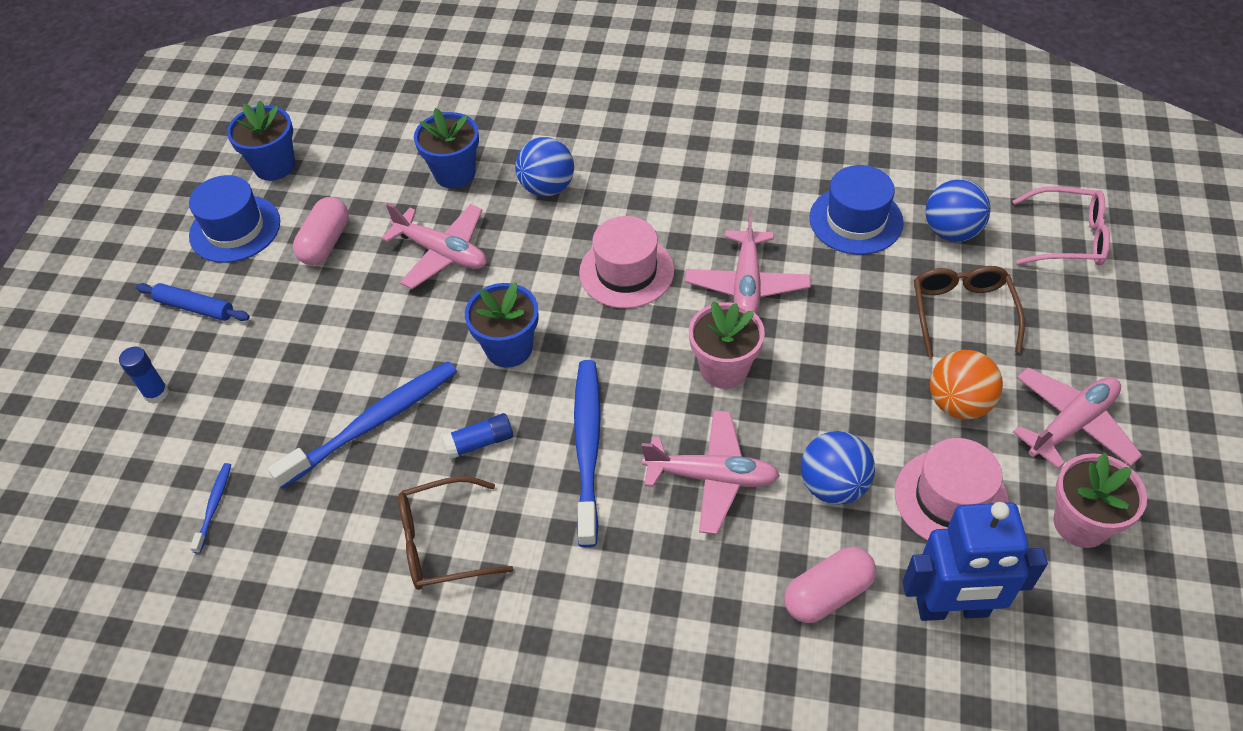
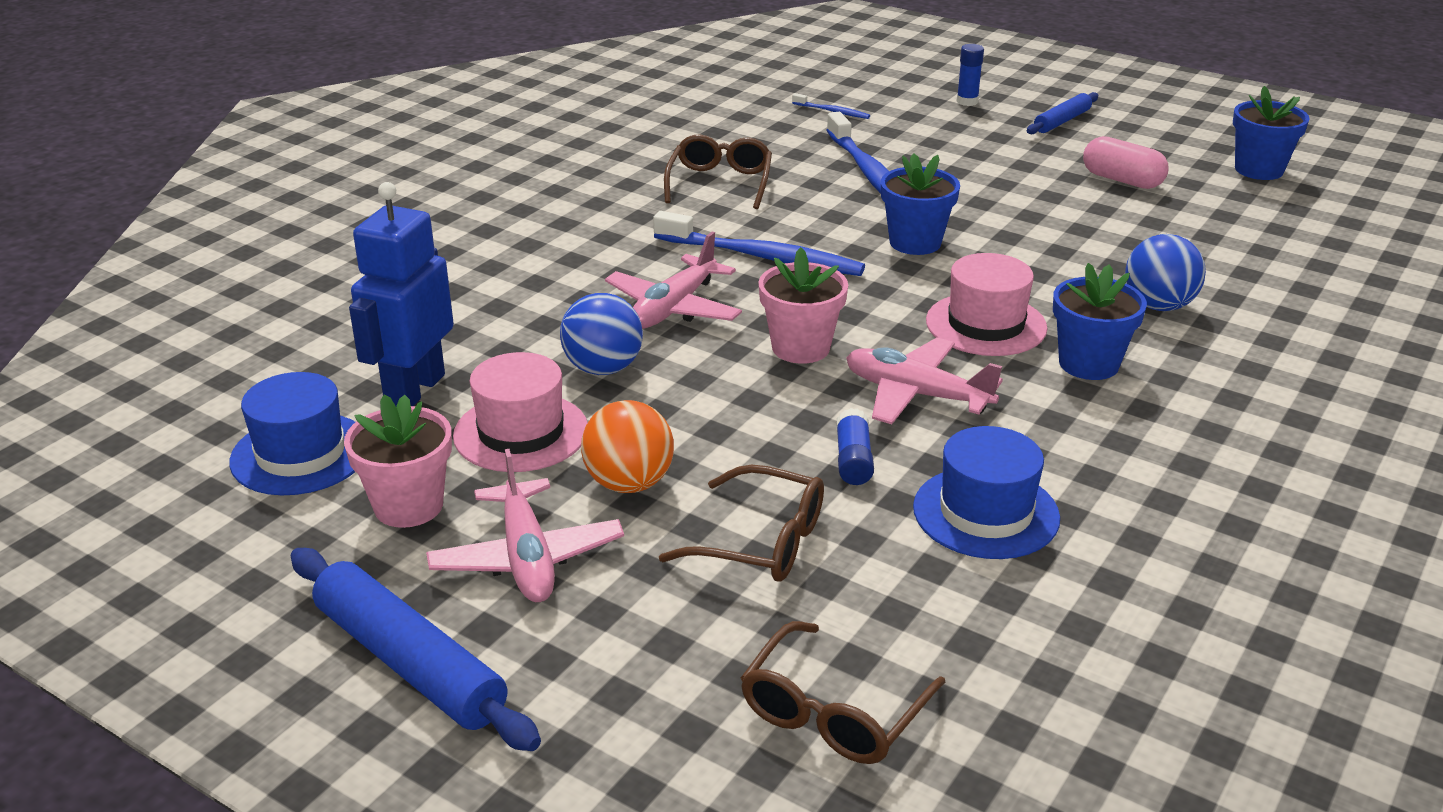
camera: 110 degrees right, 20 degrees down
blue hat [189,175,280,263] -> blue hat moved to [229,372,355,495]
pink plane [381,203,487,289] -> none
blue flower pot [414,108,479,188] -> blue flower pot moved to [1053,263,1147,380]
blue glue stick [441,413,513,459] -> blue glue stick moved to [836,408,874,485]
pink capsule [784,547,876,623] -> none
blue ball [926,179,990,242] -> none
pink glasses [1013,186,1110,266] -> brown glasses [741,621,946,764]
none -> blue rolling pin [290,548,541,751]

